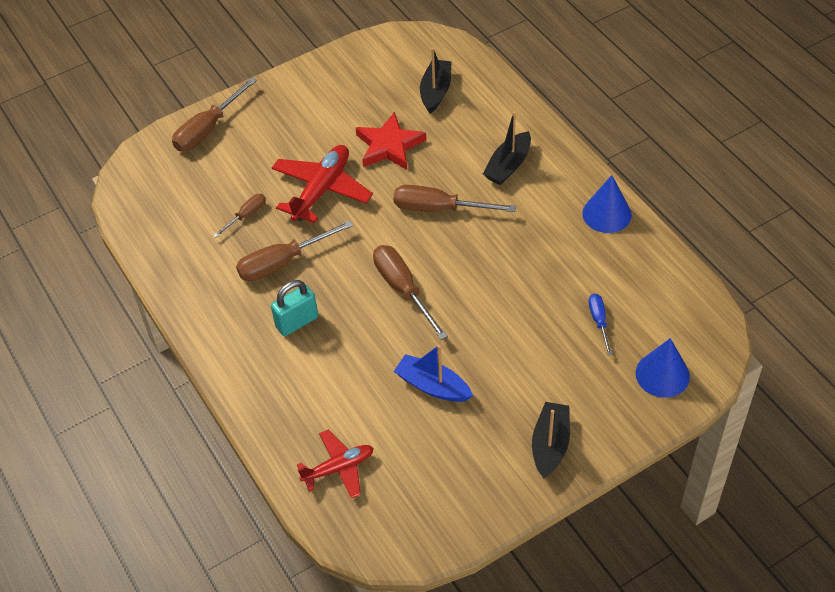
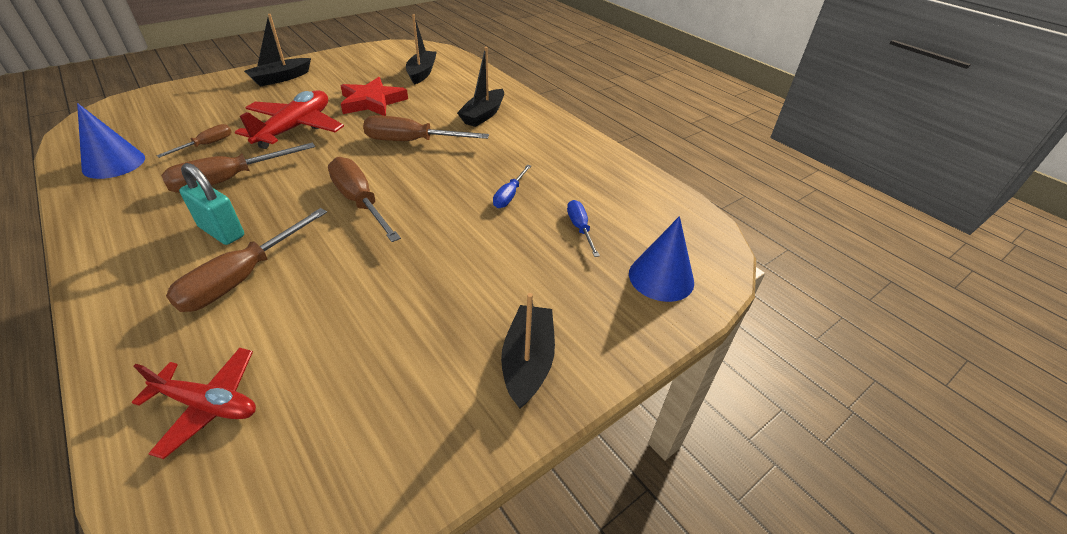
camera: 10 degrees left, 10 degrees down
brown screwdriver [172,77,257,151] -> brown screwdriver moved to [166,208,327,312]
turquoise padlock [271,280,318,336] -> turquoise padlock turned 75 degrees clockwise [179,163,244,245]
red plane [297,430,374,498] -> red plane turned 45 degrees clockwise [132,348,256,459]
blue boat [394,345,473,402] -> none
blue cone [582,175,632,233] -> blue cone moved to [77,103,145,179]
none -> black boat [244,14,311,87]
none -> blue screwdriver [493,165,531,208]

